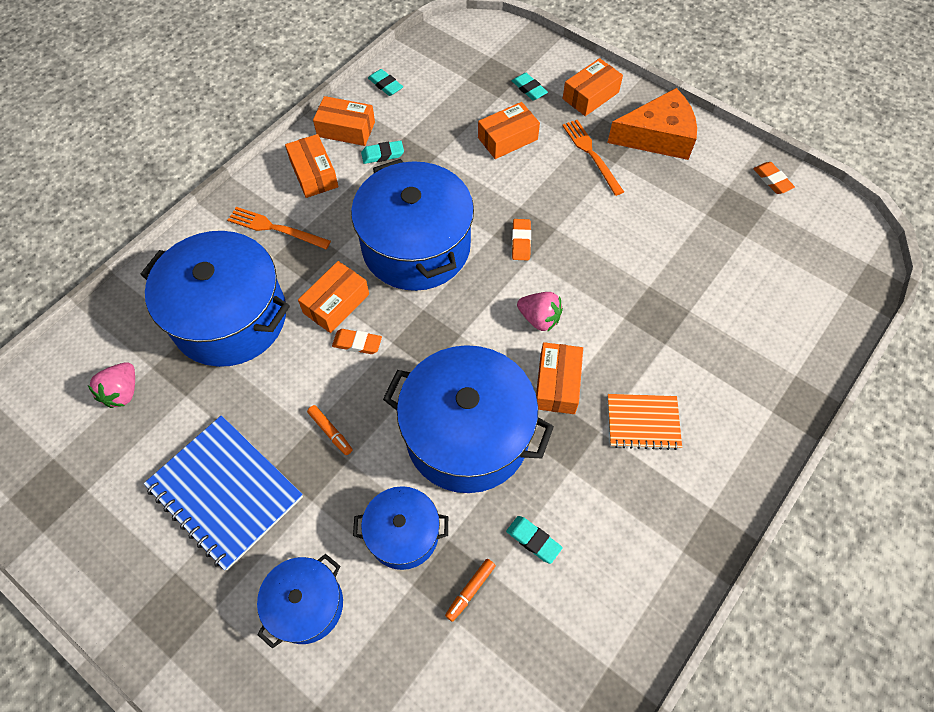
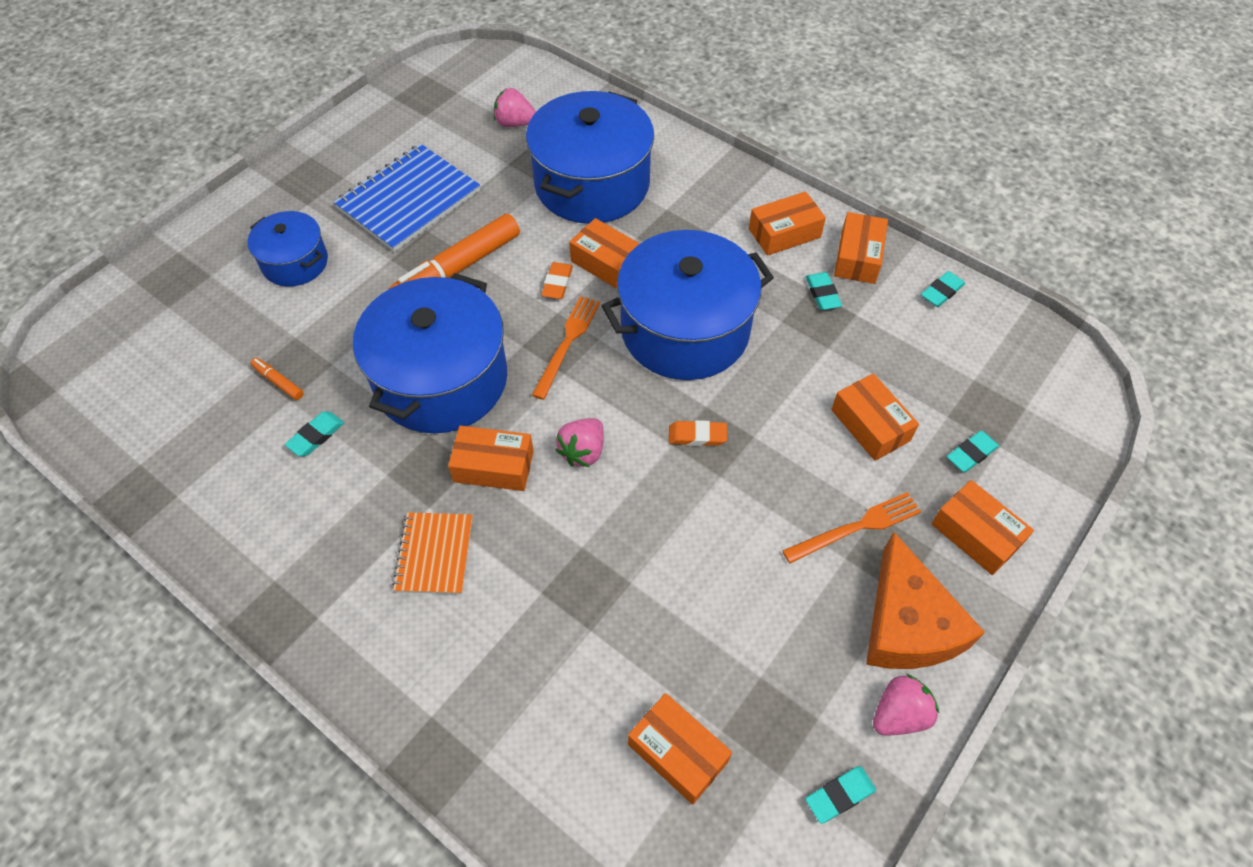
camera: 90 degrees right, 5 degrees down
orange fork [227,207,331,249] -> orange fork moved to [532,296,600,400]
orange marker [307,405,353,455] -> orange marker [389,214,520,289], size x2.33
blue pot [353,486,448,570] -> none
orange eraser [753,162,795,194] -> turquoise eraser [805,766,876,824]
none -> orange box [628,693,732,805]
none -> pink strawberry [873,674,939,735]

